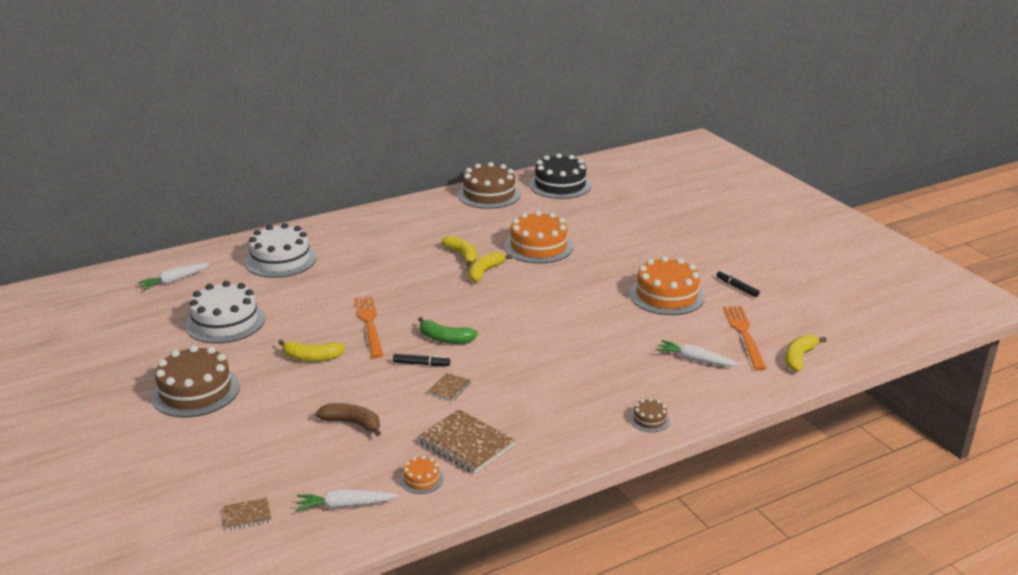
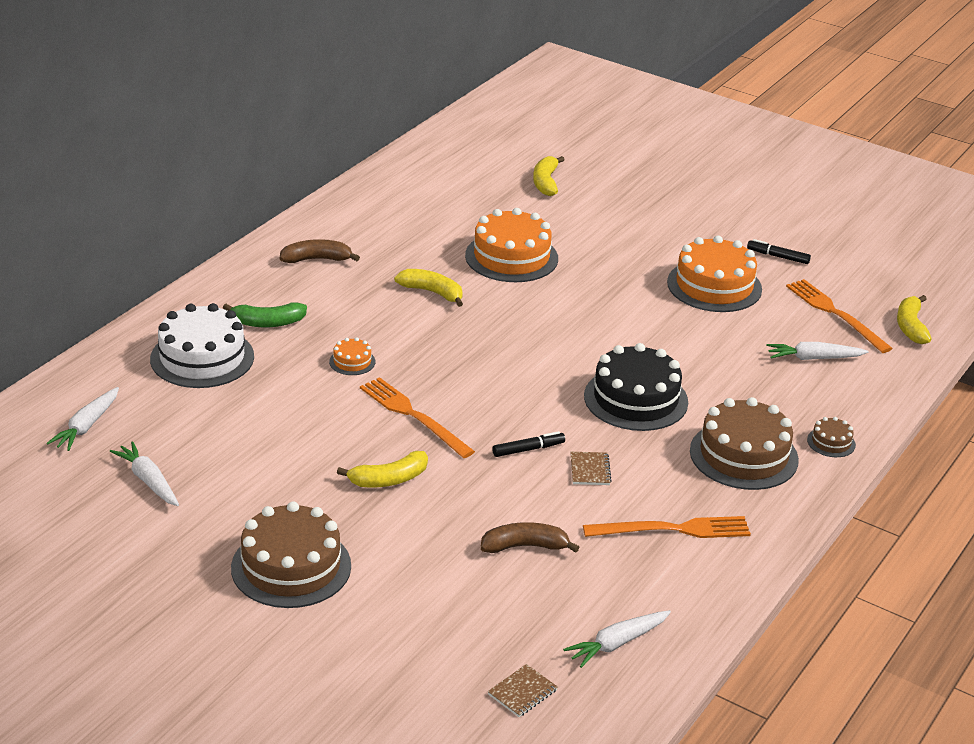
camera: 30 degrees left, 5 degrees up
white cake [185,281,265,344] -> none
orange cake [400,456,443,494] -> orange cake moved to [329,337,375,375]
brown notebook [417,409,515,474] -> orange fork [583,516,751,538]
green banana [418,317,478,344] -> green banana moved to [223,302,307,327]
brown cake [458,162,521,209] -> brown cake moved to [690,397,799,490]
yellow banana [469,252,512,282] -> yellow banana moved to [533,156,565,196]
black cake [529,153,591,199] -> black cake moved to [584,343,688,431]
none -> white carrot [110,441,179,506]
none -> brown banana [280,239,360,263]

